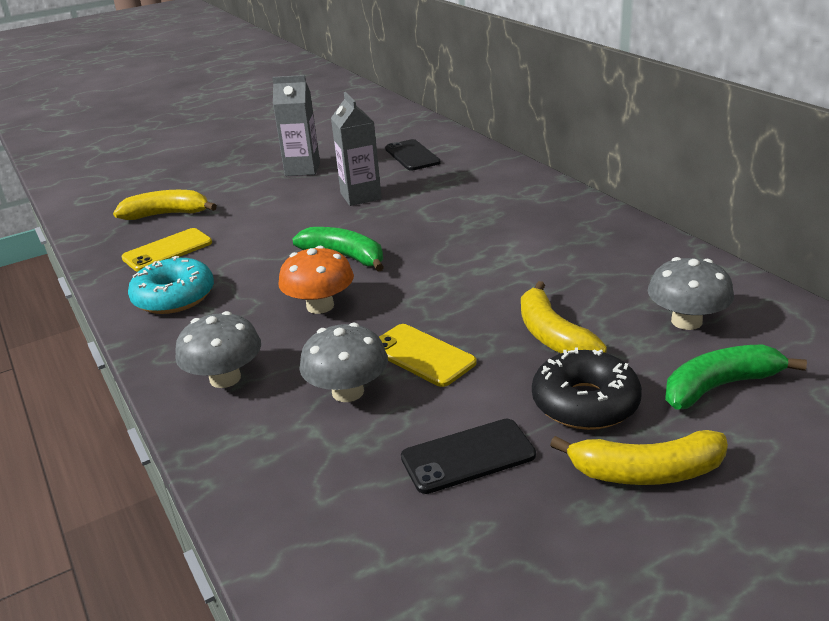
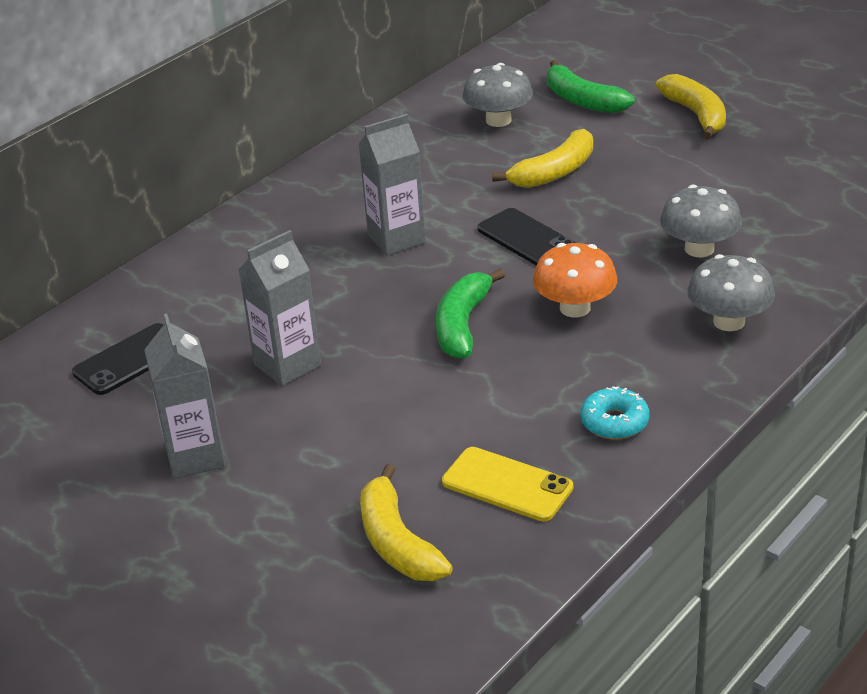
camera: 110 degrees left, 5 degrees up
turquoise donut [128,256,214,314] -> turquoise donut [580,386,649,440], size x0.64
yellow phone [379,324,477,387] -> none
black phone [401,419,536,494] -> black phone moved to [478,208,576,265]
black donut [532,348,642,430] -> none
none -> grey carton [358,114,426,255]

